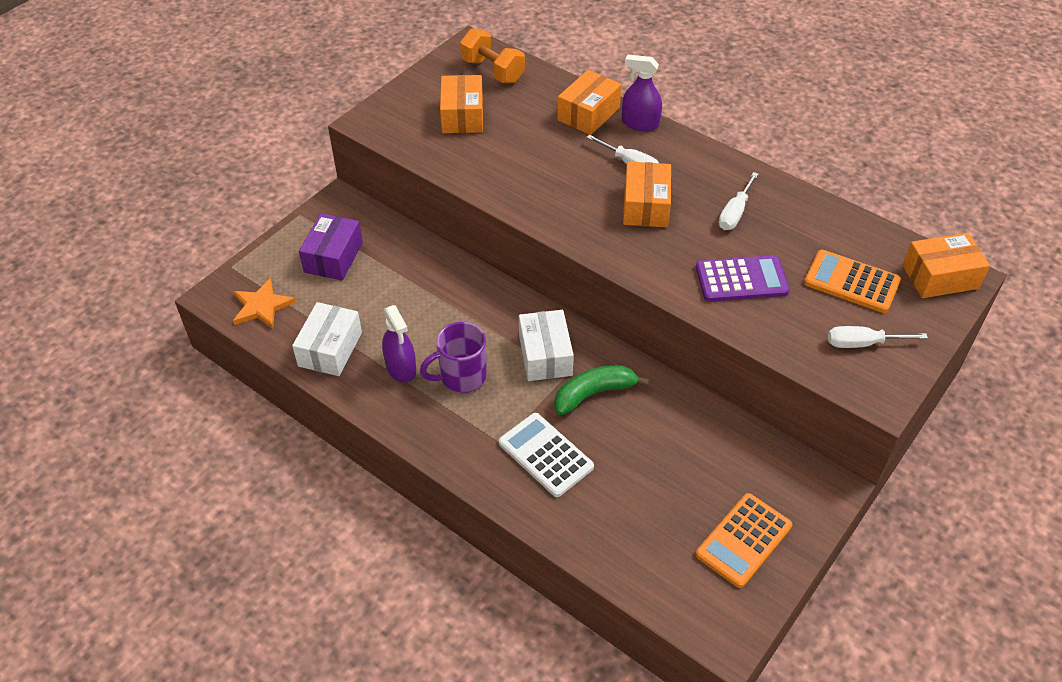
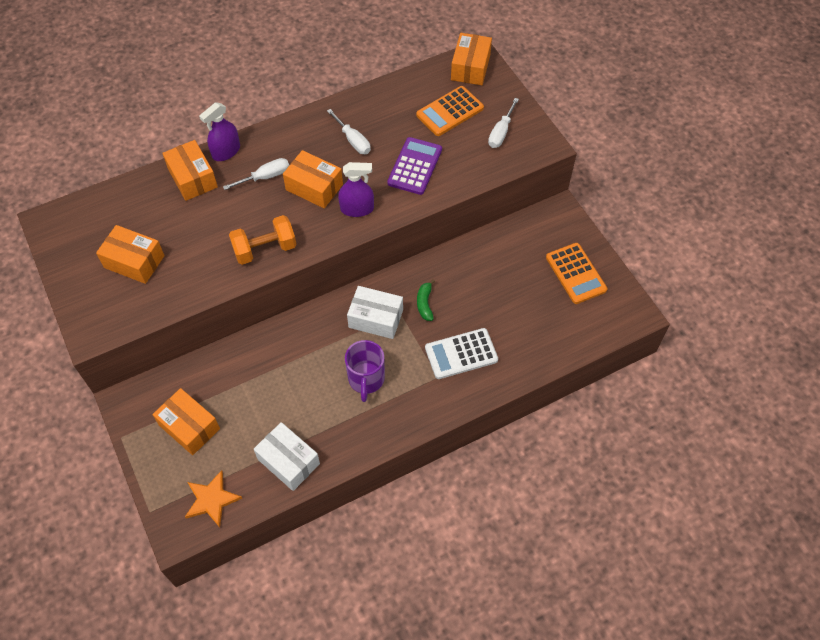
camera: 65 degrees left, 10 degrees up
purple box [299,213,363,280] -> orange box [152,388,220,455]
purple spray bottle [382,305,416,383] -> purple spray bottle moved to [338,162,374,217]
orange dumbbell [460,28,525,83] -> orange dumbbell moved to [229,215,296,265]
green banana [554,365,649,415] -> green banana [417,279,435,321], size x0.63

